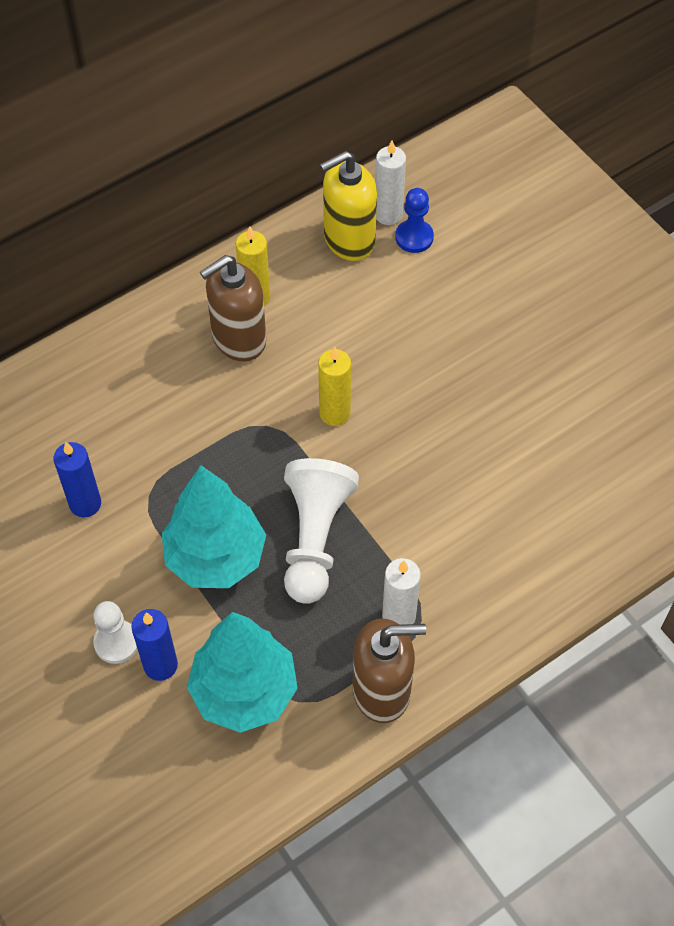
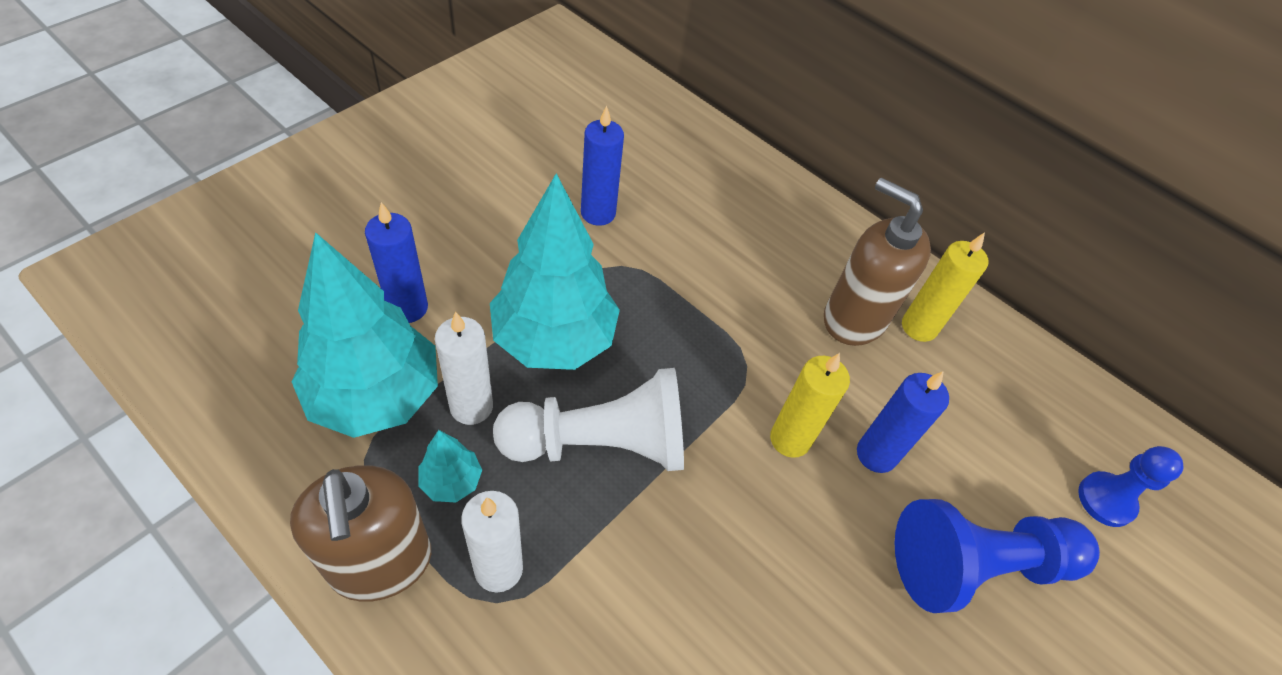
camera: 70 degrees right, 5 degrees down
white pawn [93,601,137,664] -> none
yellow soap dispenser [320,151,377,261] -> none
white candle [375,140,406,225] -> white candle moved to [435,312,493,425]
none -> turquoise tree [418,430,482,502]
none -> blue candle [857,371,949,473]
none -> blue pawn [895,499,1100,613]

